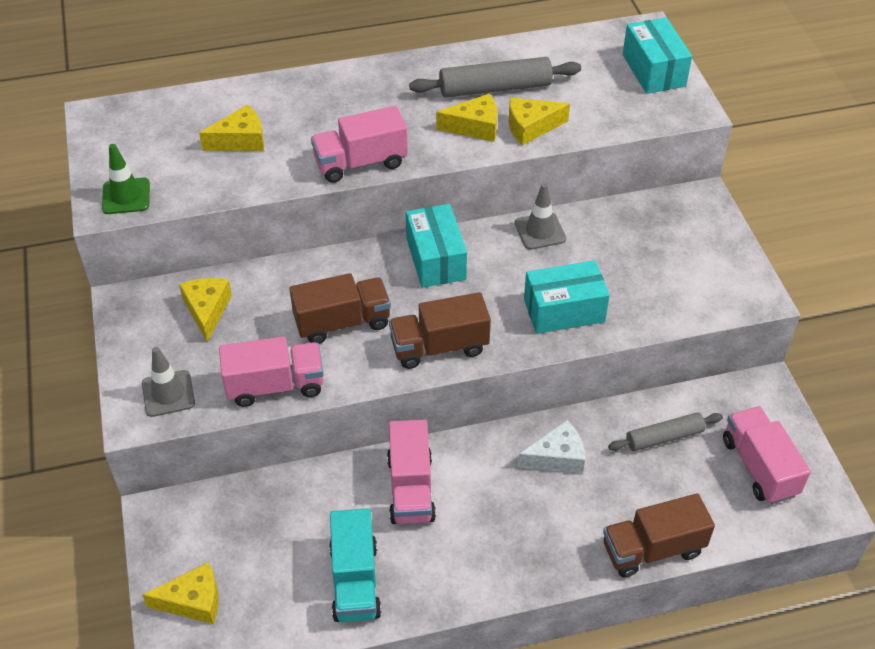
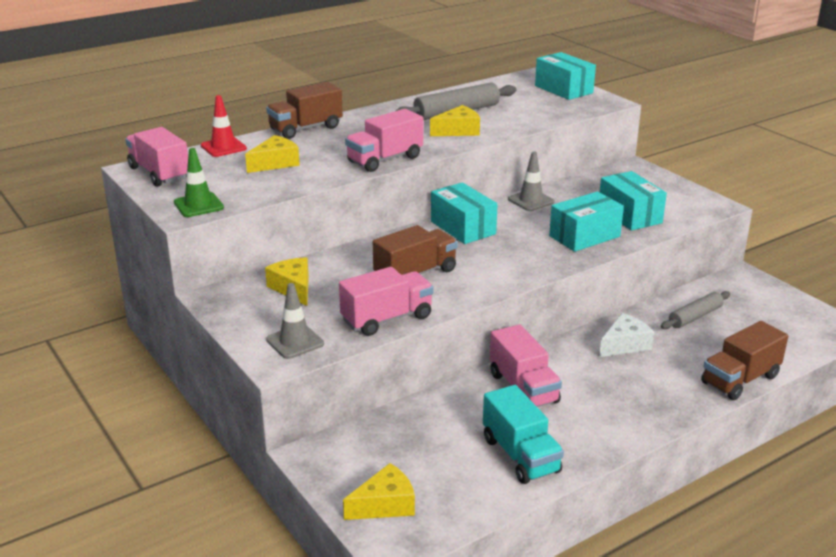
camera: 20 degrees left, 20 degrees down
brown truck [389,292,491,369] -> brown truck moved to [266,82,343,139]
yellow cheese [509,98,570,145] -> none
pink truck [723,406,811,504] -> pink truck moved to [125,127,188,187]
none -> red traffic cone [201,95,247,157]
none -> turquoise box [600,171,667,231]

